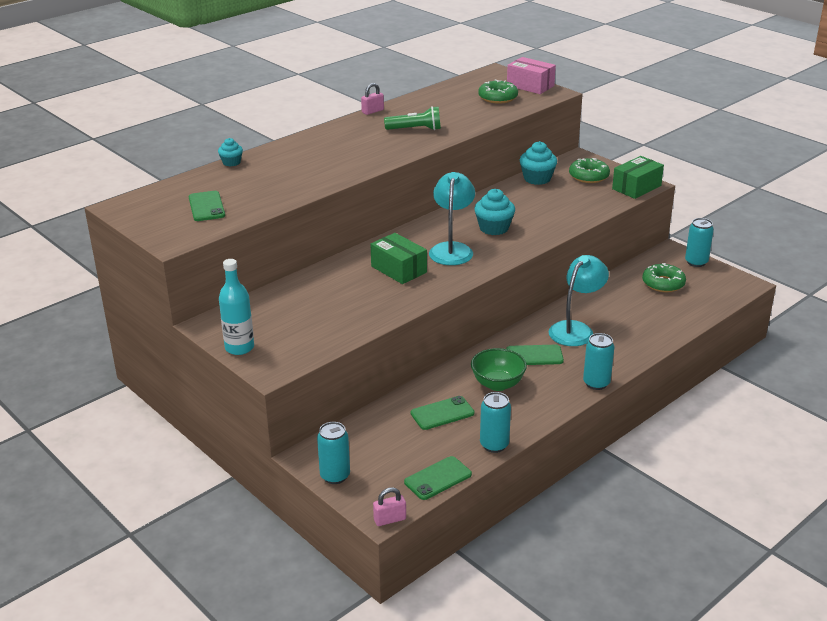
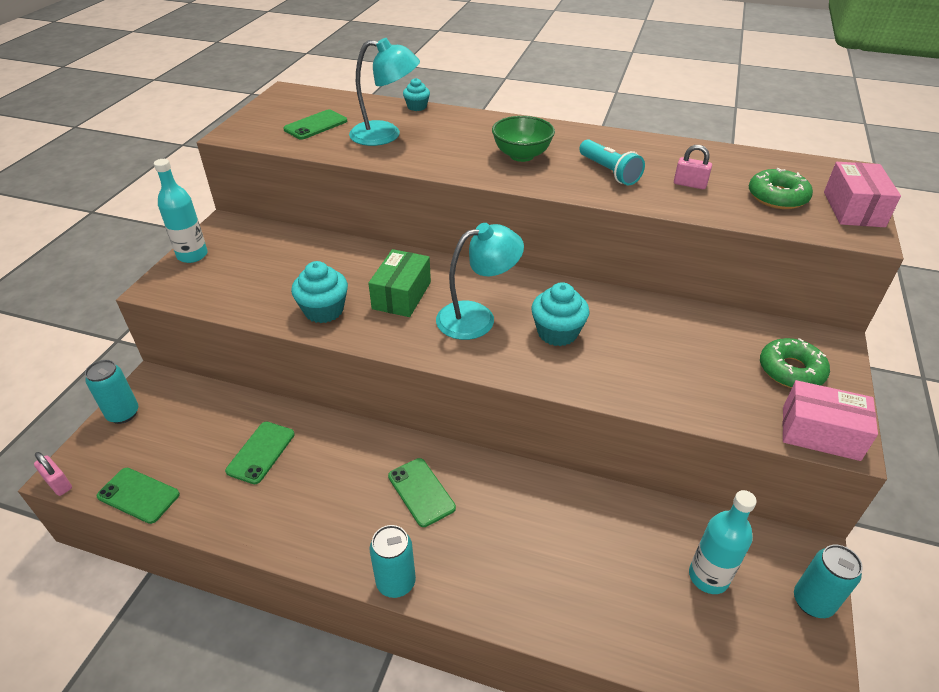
camera: 60 degrees right, 10 degrees up
pink padlock [361,83,384,115] -> pink padlock moved to [674,145,712,189]
green flashlight [384,106,441,130] -> turquoise flashlight [579,139,645,185]
green phone [411,396,475,430] -> green phone turned 75 degrees clockwise [225,422,295,484]
green bowl [471,348,527,391] -> green bowl moved to [492,116,555,162]
turquoise can [480,392,511,453] -> none
turquoise cupcake [520,141,557,185] -> turquoise cupcake moved to [291,261,348,323]
turquoise lamp [549,255,609,346] -> turquoise lamp moved to [349,38,420,146]
green box [612,156,664,199] -> pink box [783,380,878,461]
green donut [642,263,686,292] -> turquoise bottle [689,490,757,594]

